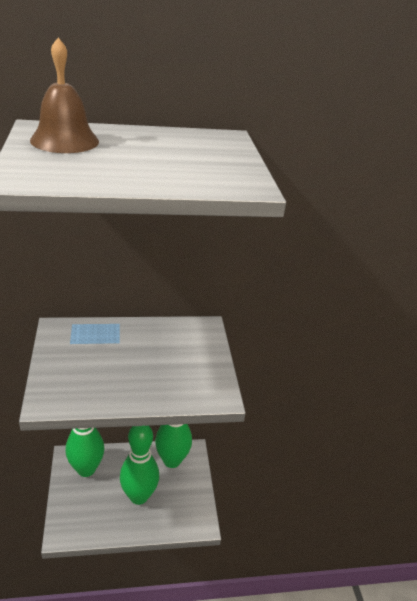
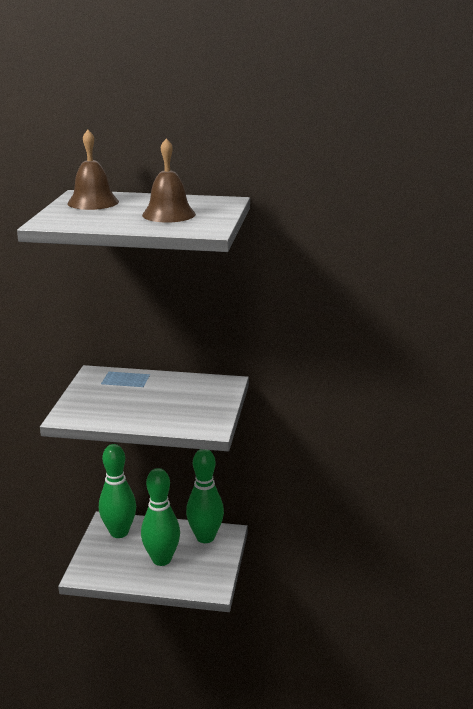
camera: 20 degrees right, 10 degrees down
none -> brown bell [142,138,196,223]

